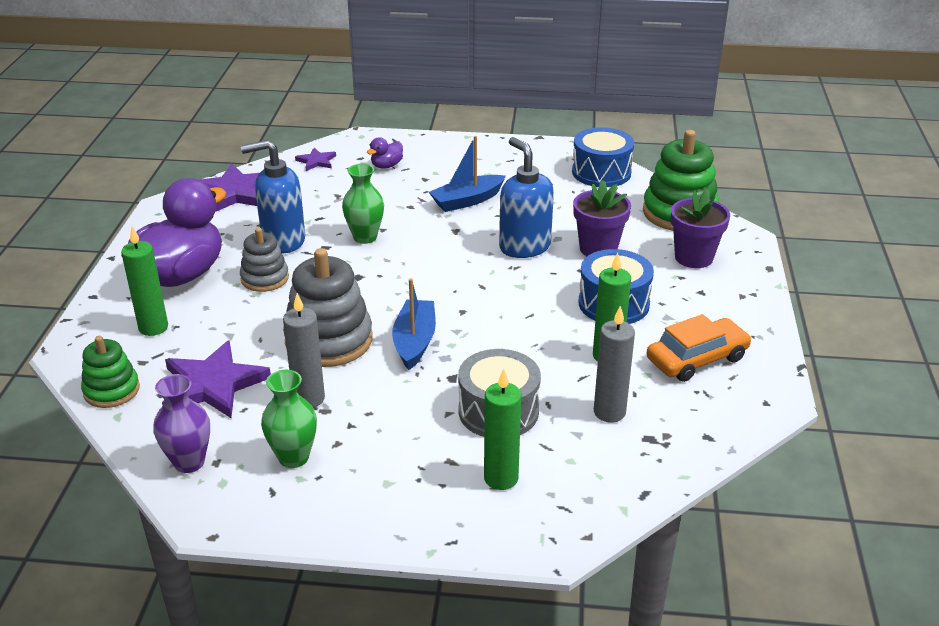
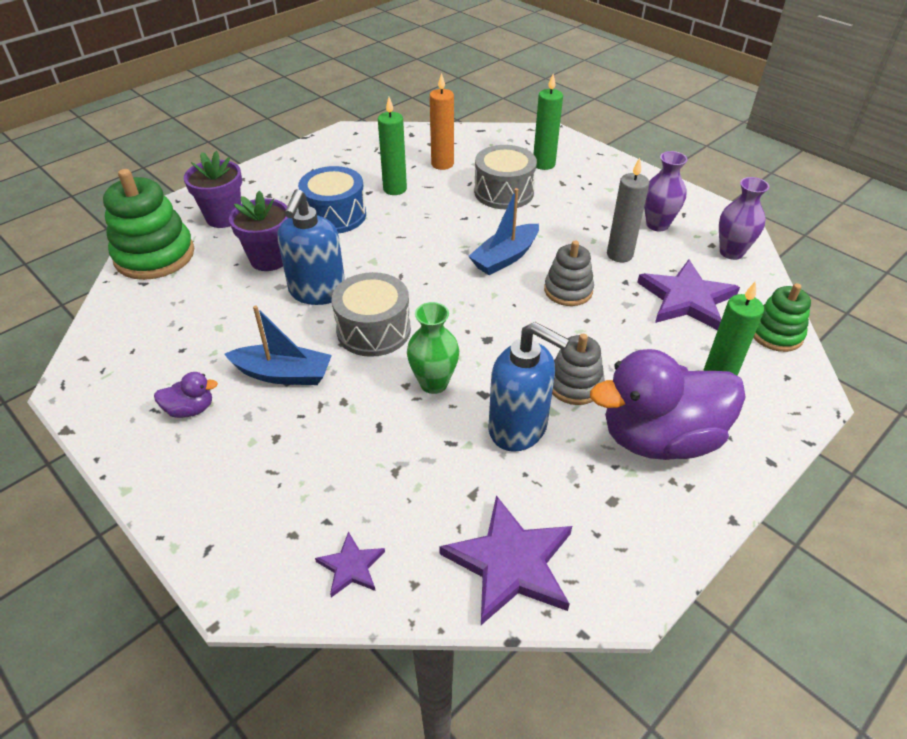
camera: 140 degrees left, 10 degrees up
green vase [261,370,317,468] -> purple vase [644,151,687,231]
grey stacking toy [283,248,373,367] -> grey stacking toy [544,241,594,306], size x0.59
purple duck [367,137,403,169] -> purple duck moved to [154,372,218,418]
blue drum [572,127,634,187] -> none
grey candle [594,306,635,423] -> orange candle [430,73,454,170]
orange car [646,314,752,382] -> none
none -> grey drum [332,272,411,357]

